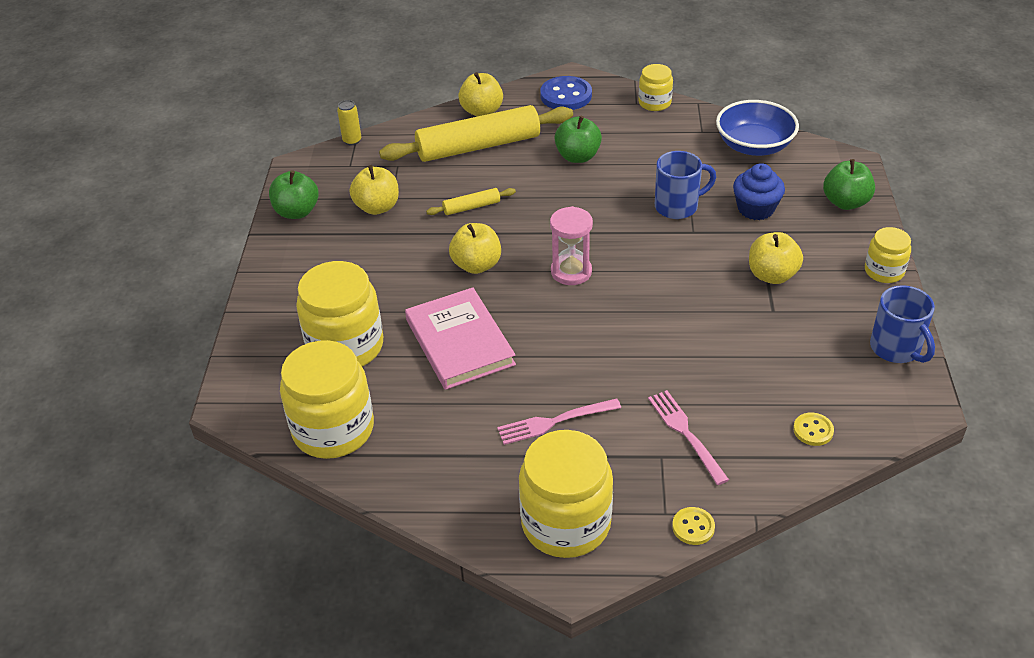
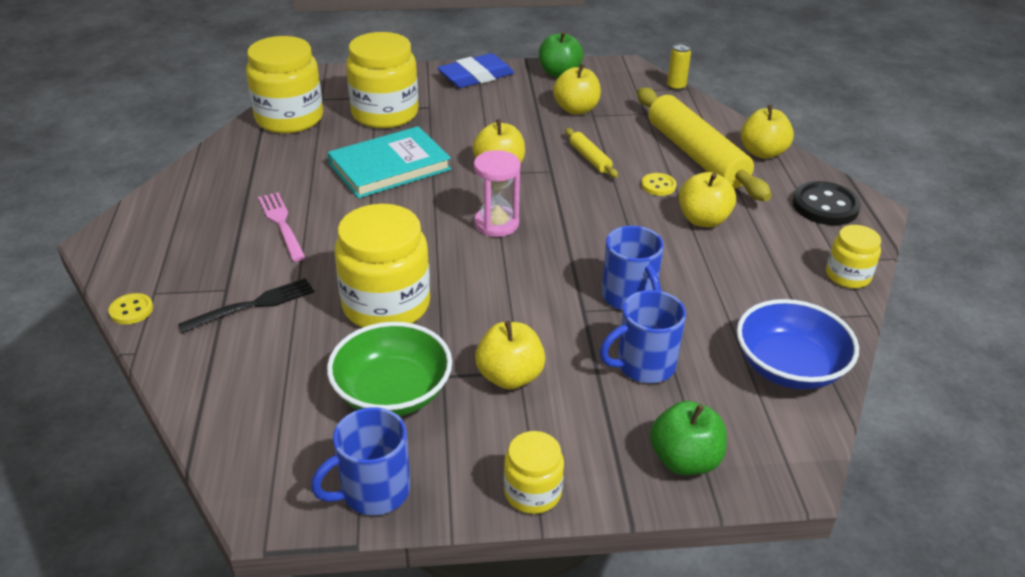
camera: 80 degrees right, 5 degrees down
pink book [405,287,516,390] -> turquoise book [328,126,451,198]
yellow jar [519,430,613,558] -> yellow jar moved to [334,204,430,327]
blue button [540,76,592,110] -> black button [792,181,861,225]
green apple [554,115,602,163] -> yellow apple [679,172,736,227]
pink fork [648,390,729,485] -> black fork [178,278,314,333]
blue cupcake [733,163,785,220] -> blue mug [600,290,686,383]
yellow button [793,412,834,446] -> yellow button moved to [641,173,677,196]
none -> green bowl [327,322,452,416]
none -> blue eraser [437,53,514,88]

